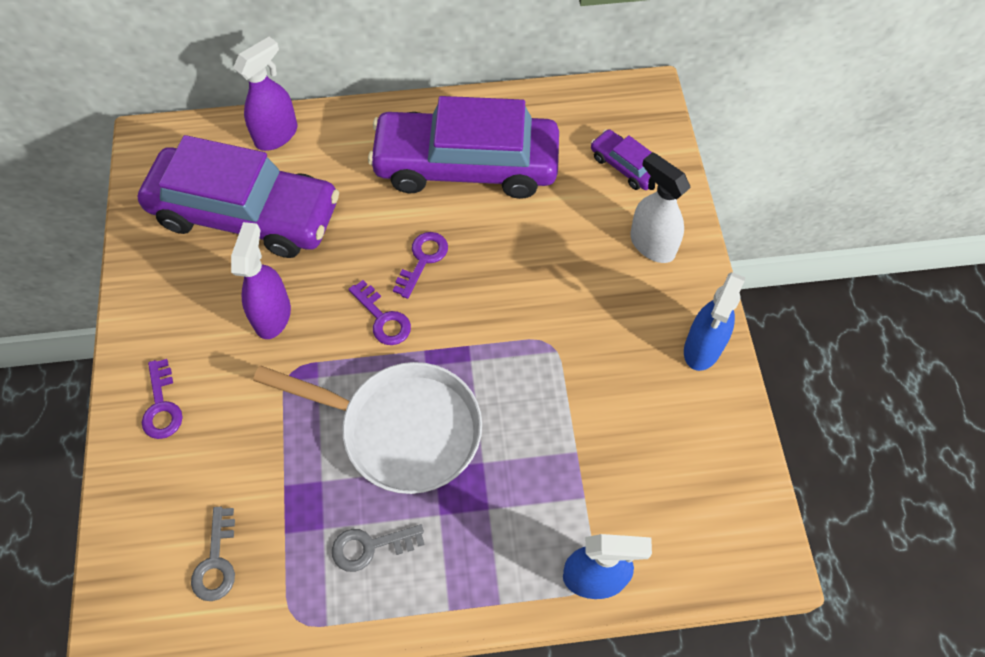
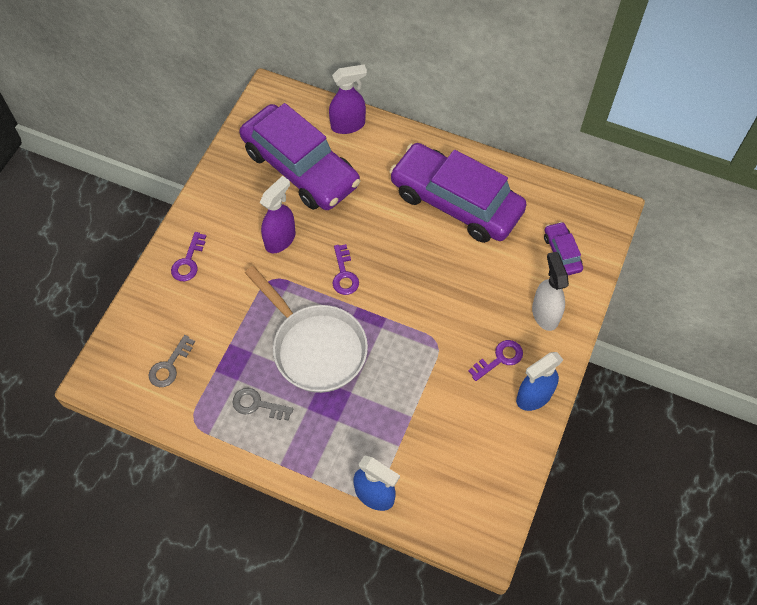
camera: 30 degrees right, 0 degrees up
purple key [393,232,448,299] -> purple key moved to [468,340,523,381]

